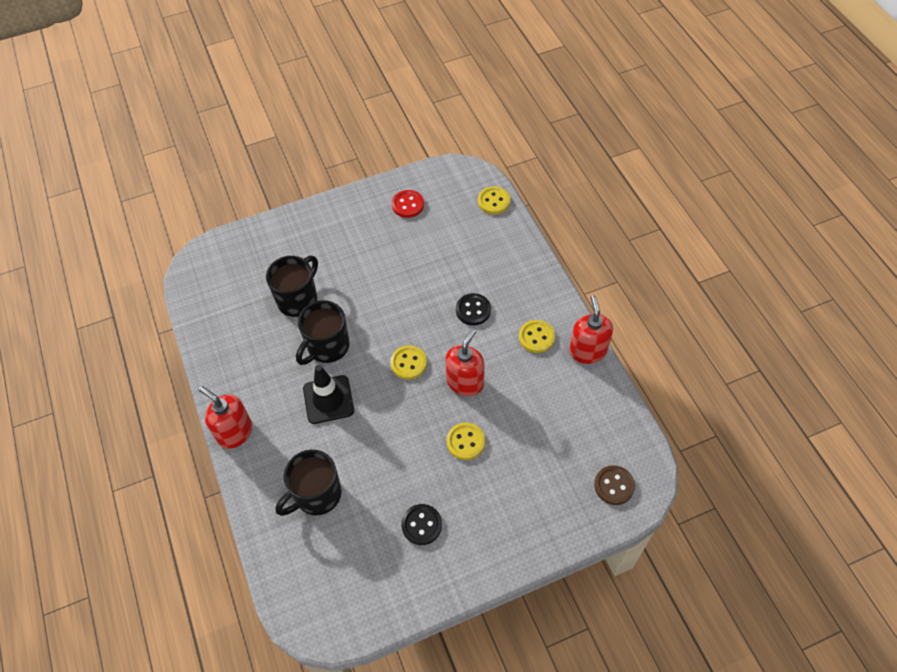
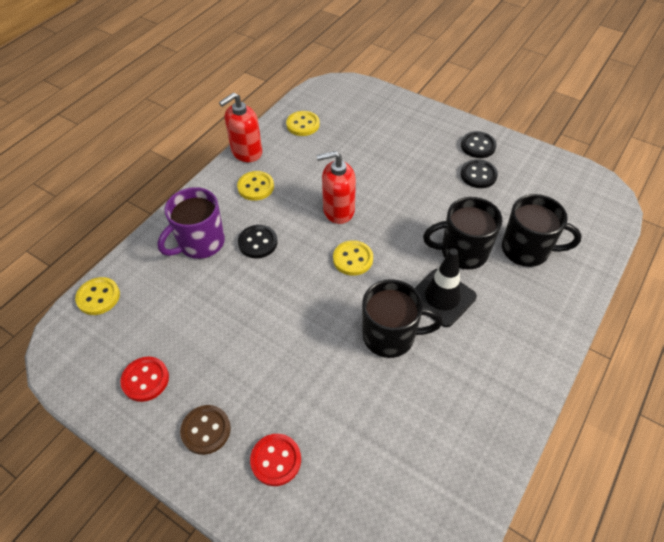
camera: 125 degrees left, 5 degrees down
red soap dispenser [199,386,252,449] -> none
black mug [266,256,318,317] -> black mug moved to [423,197,503,269]
yellow button [447,423,485,460] -> yellow button moved to [286,111,320,136]
brown button [594,465,635,505] -> brown button moved to [180,405,231,455]
none -> purple mug [157,187,225,259]
none -> red button [250,434,301,486]
none -> black button [461,131,497,158]

